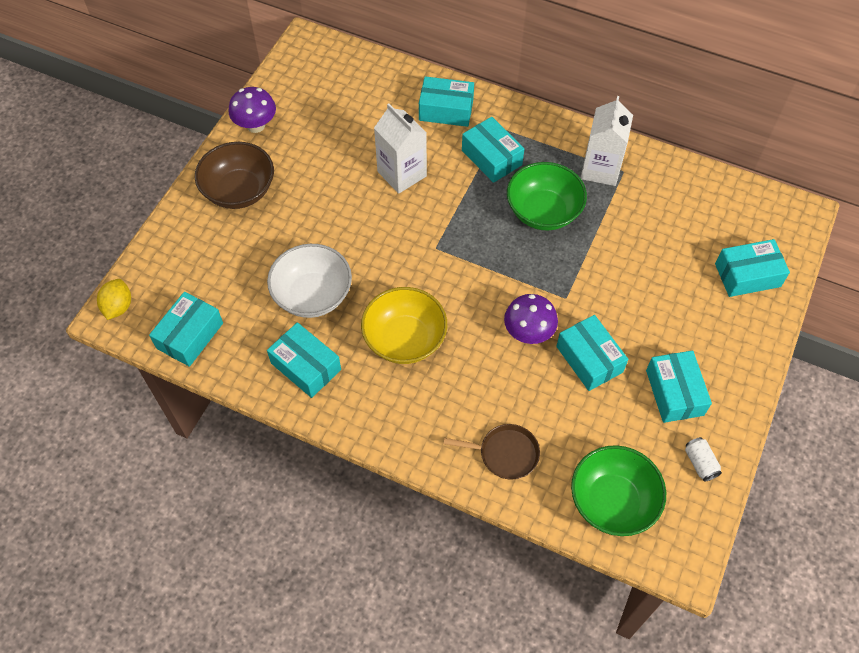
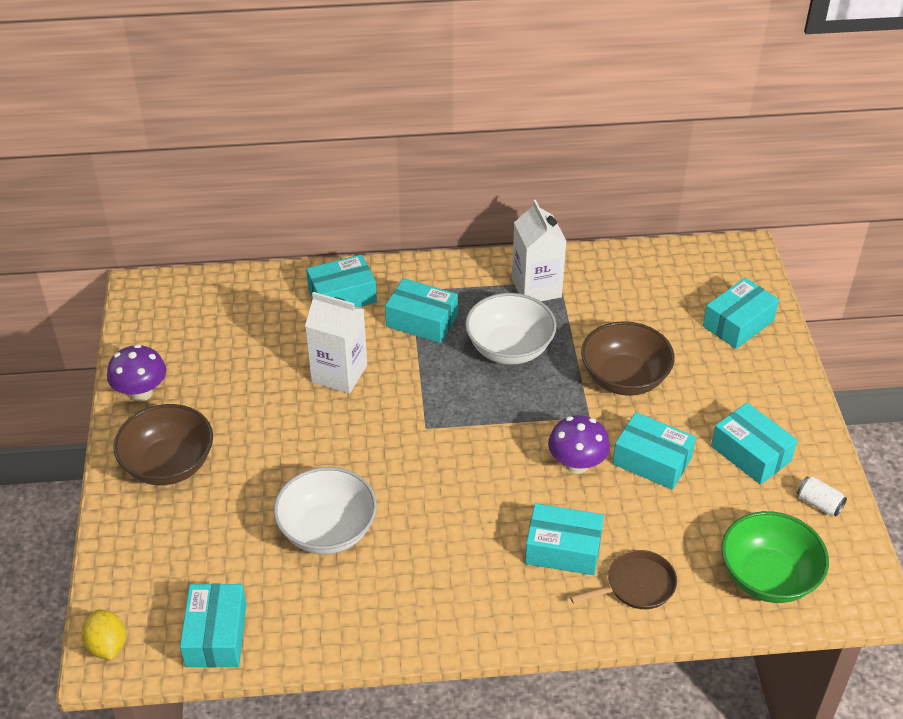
camera: 30 degrees left, 15 degrees down
turquoise box [267,322,341,398] -> turquoise box moved to [525,503,604,575]
yellow bowl [361,287,447,364] -> none
green bowl [507,162,587,231] -> white bowl [465,293,557,365]
none -> brown bowl [581,321,675,396]

